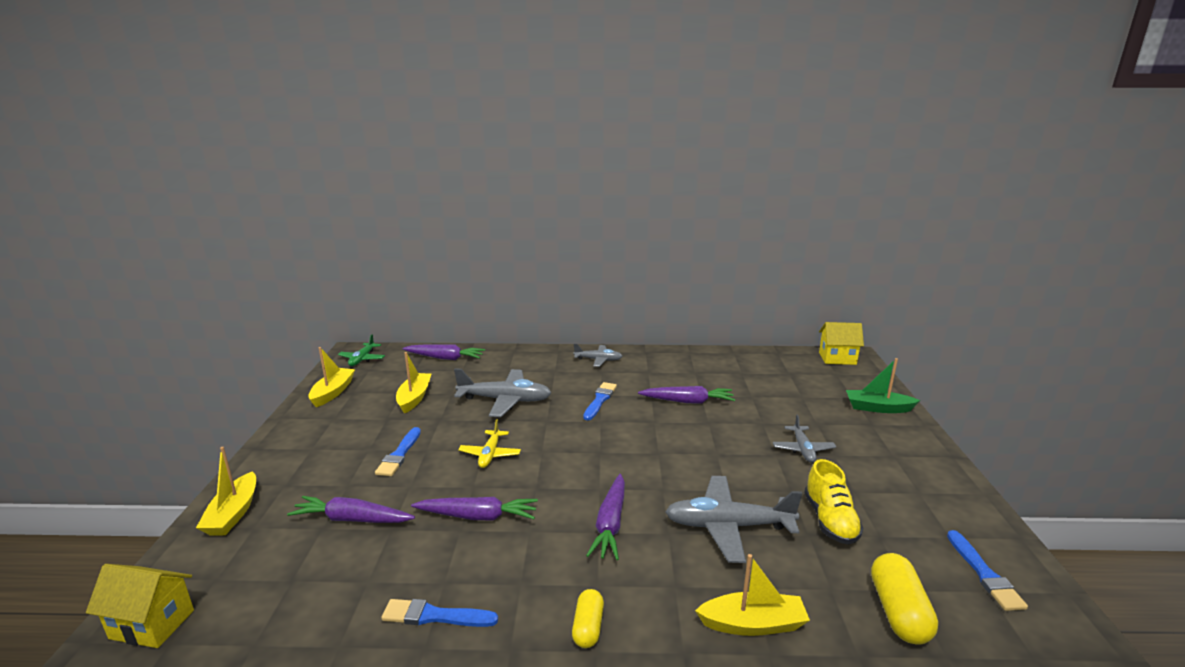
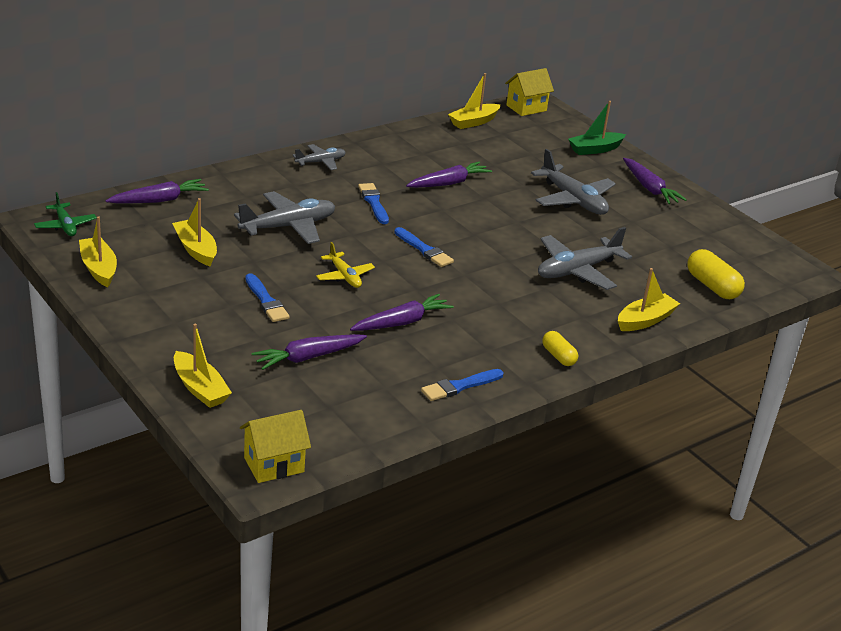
camera: 40 degrees left, 10 degrees up
purple carrot [586,474,625,560] -> purple carrot moved to [623,158,687,204]
grey plane [773,414,836,463] -> grey plane [531,149,616,215], size x1.74
yellow shoe [804,459,863,545] -> none
blue brush [947,530,1028,611] -> blue brush moved to [394,227,454,267]
none -> yellow boat [448,73,501,129]

